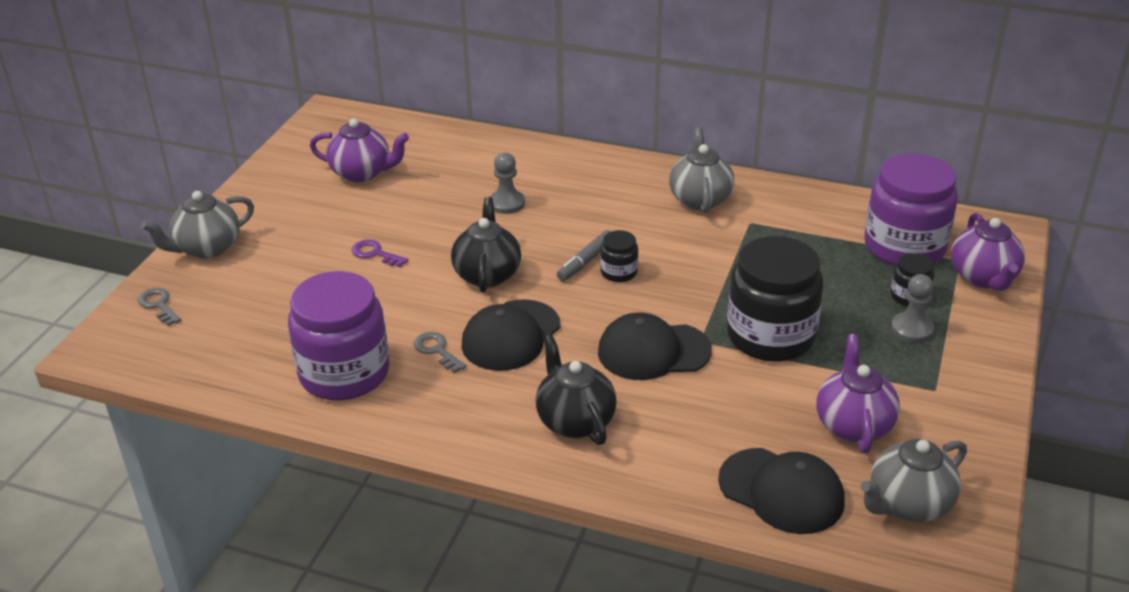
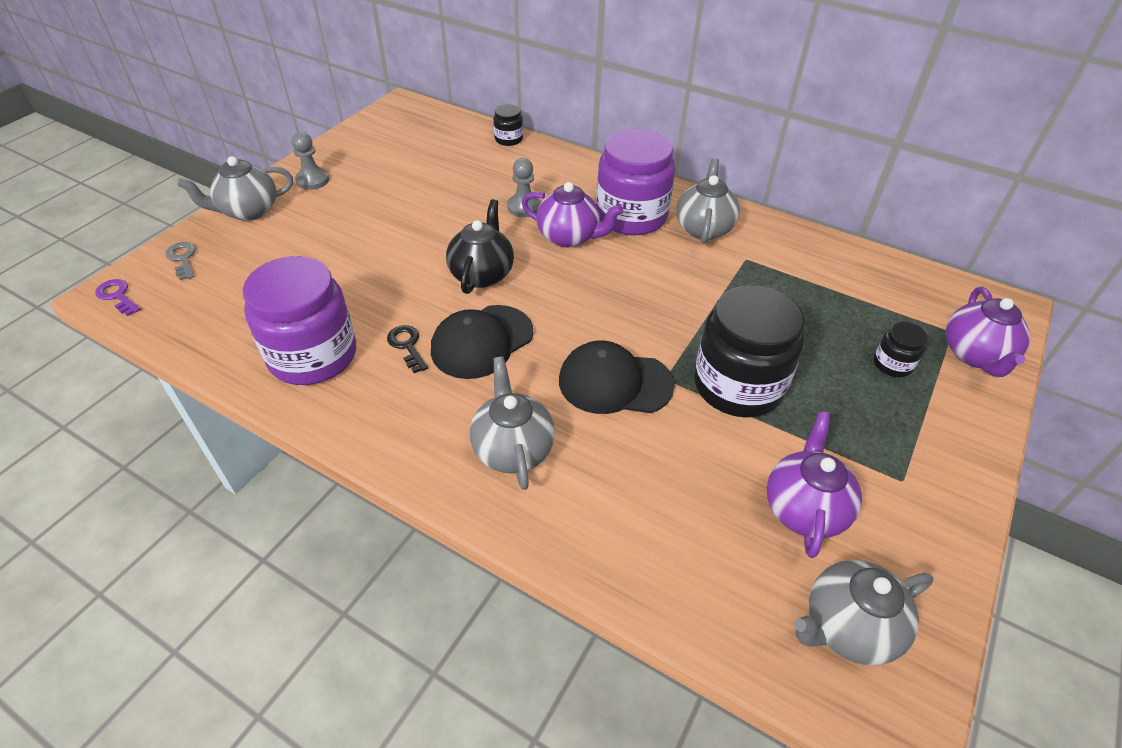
camera: 10 degrees right, 10 degrees up
purple teapot [310,119,409,182] -> purple teapot moved to [522,182,623,247]
purple key [352,240,409,267] -> purple key moved to [95,279,141,316]
grey key [414,332,467,373] -> black key [387,325,428,373]
black teapot [536,334,617,445] -> grey teapot [470,356,555,490]
grey marker [557,230,612,281] -> none
black jar [600,230,638,282] -> black jar moved to [493,104,523,146]
black cap [718,448,845,534] -> none
purple jar [864,154,958,266] -> purple jar moved to [596,129,675,235]
grey pawn [891,274,934,343] -> grey pawn moved to [292,132,329,190]

